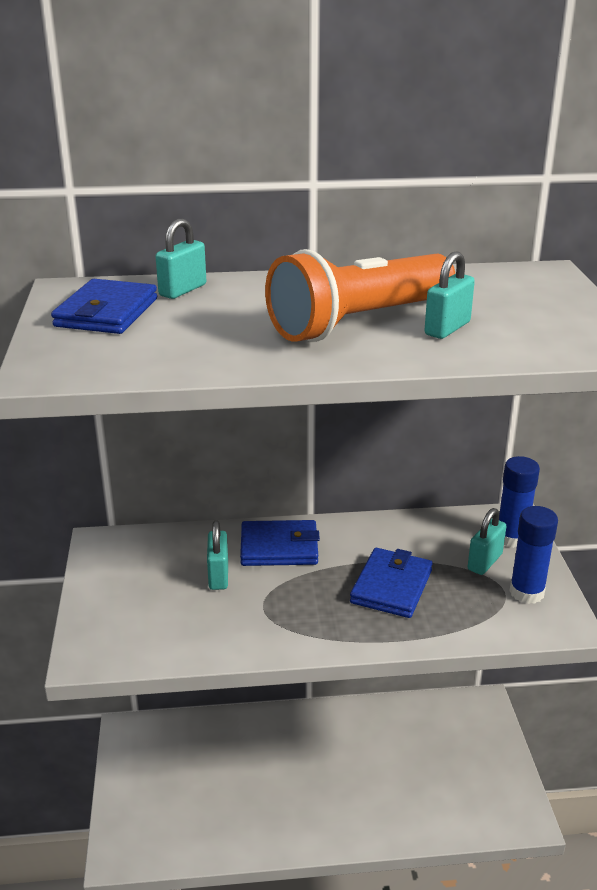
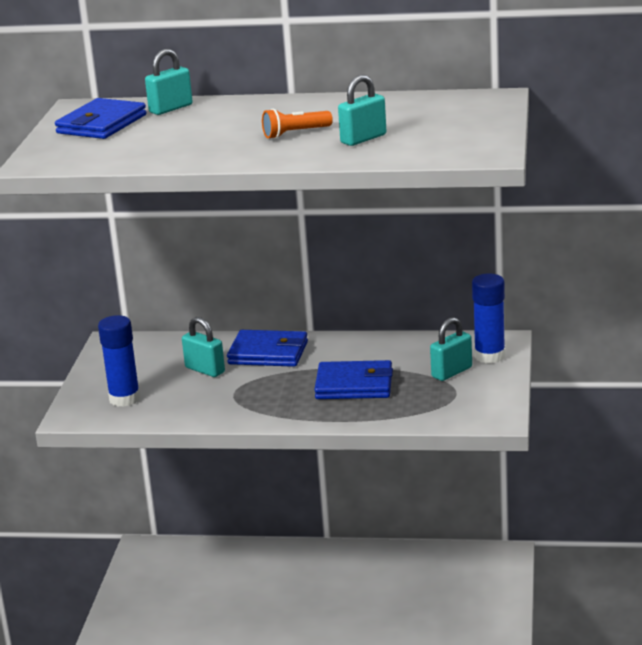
camera: 15 degrees right, 5 degrees down
turquoise padlock [207,520,228,590] -> turquoise padlock turned 60 degrees counterclockwise [182,317,225,377]
orange flashlight [265,249,455,342] -> orange flashlight [262,109,333,139], size x0.42
blue wallet [350,548,433,618] -> blue wallet turned 60 degrees clockwise [314,360,393,399]
blue glue stick [510,506,558,604] -> blue glue stick moved to [98,315,141,407]

